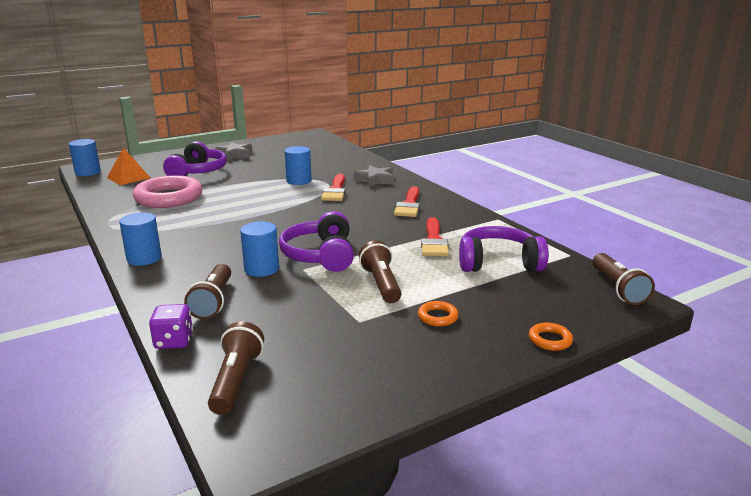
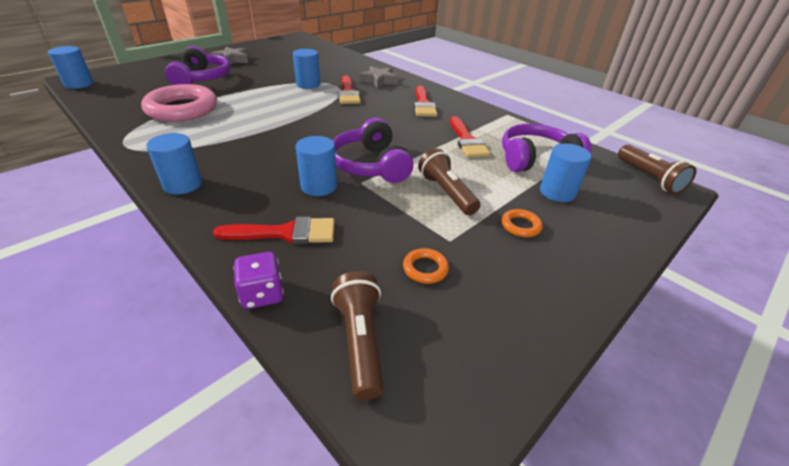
camera: 15 degrees left, 15 degrees up
orange pyramid [107,147,150,185] -> none
brown flashlight [184,264,231,319] -> red brush [213,217,335,244]
orange ring [529,323,573,351] -> orange ring moved to [403,248,449,284]
none -> blue cylinder [540,143,592,202]

